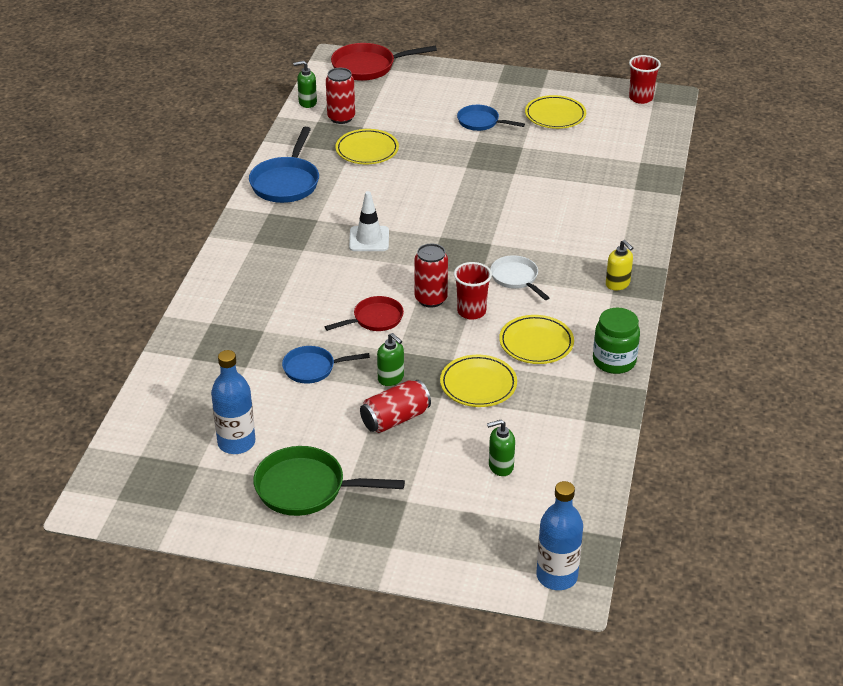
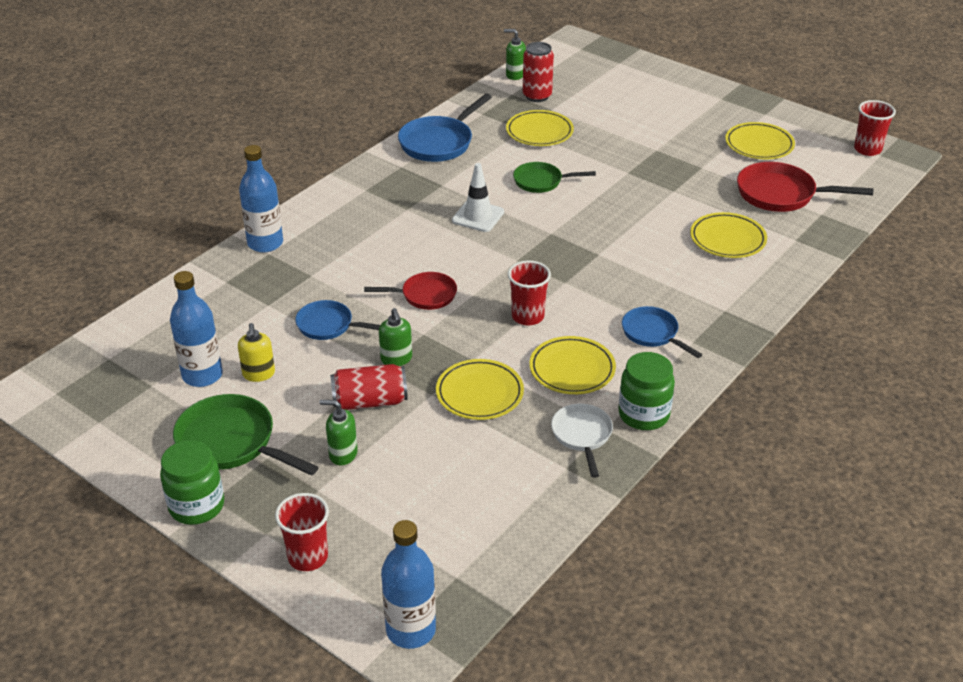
camera: 25 degrees right, 0 degrees up
red pan [331,43,437,81] -> red pan moved to [737,162,873,212]
red can [414,244,448,308] -> none
blue pan [457,105,525,131] -> blue pan moved to [622,306,702,358]
green soap dispenser [487,420,515,476] -> green soap dispenser moved to [320,400,358,465]
white pan [490,255,550,300] -> white pan moved to [551,404,613,478]
yellow soap dispenser [606,240,633,290] -> yellow soap dispenser moved to [238,323,275,382]
none -> green jar [160,440,224,525]
none -> blue bottle [239,145,283,253]
none -> red cup [275,493,329,571]
none -> green pan [513,162,596,193]
none -> yellow plate [690,212,767,258]

